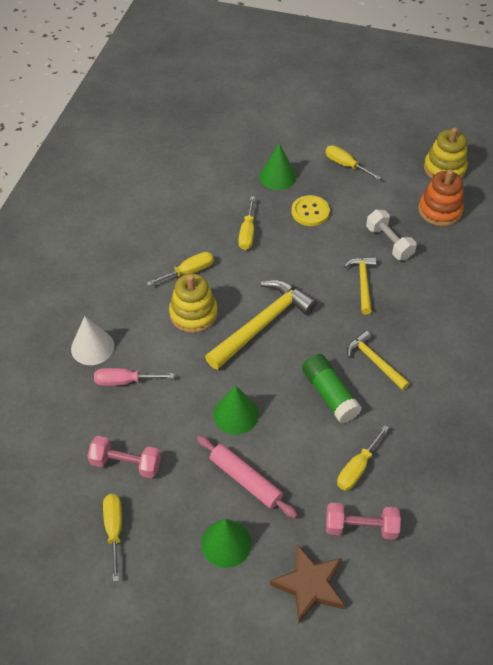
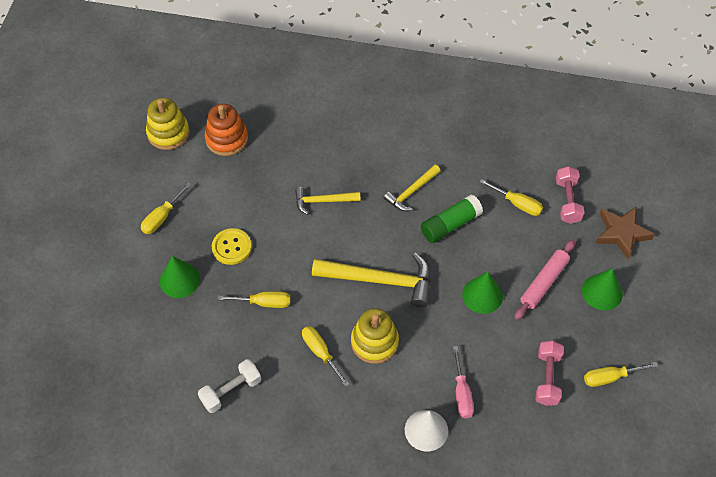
camera: 95 degrees left, 5 degrees up
yellow hammer [205,280,317,370] -> yellow hammer turned 150 degrees clockwise [312,253,431,308]
white dumbbell [366,210,417,260] -> white dumbbell moved to [198,359,261,413]

